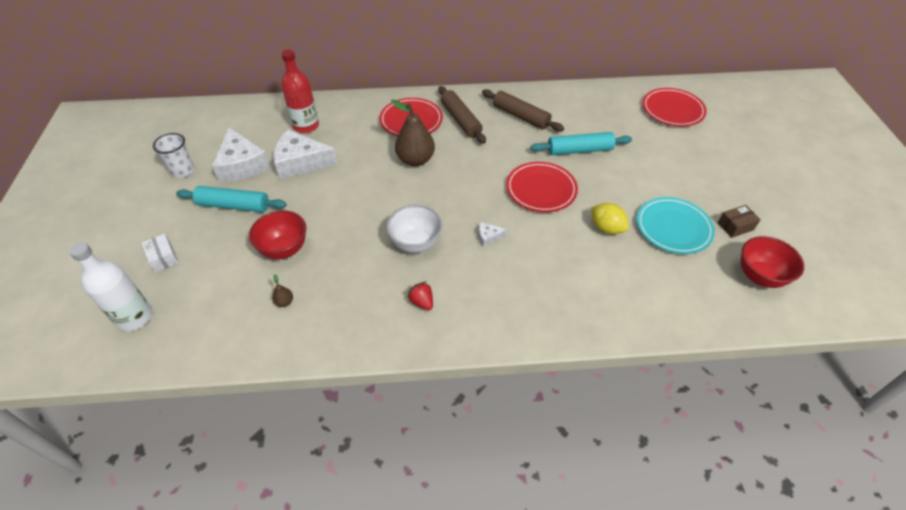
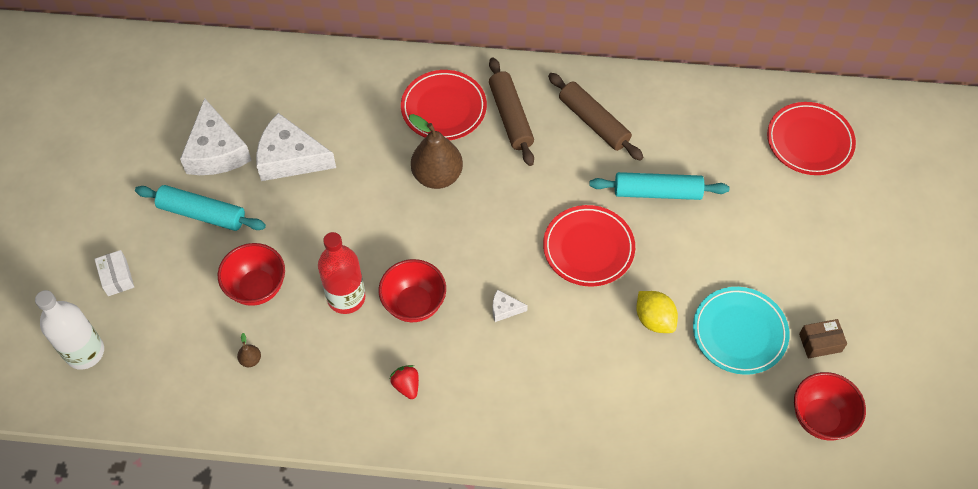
camera: 10 degrees right, 10 degrees up
white cup [153,133,194,178] -> none
red bottle [281,49,319,133] -> red bottle moved to [318,232,366,314]
white bowl [386,205,442,253] -> red bowl [379,259,446,322]

